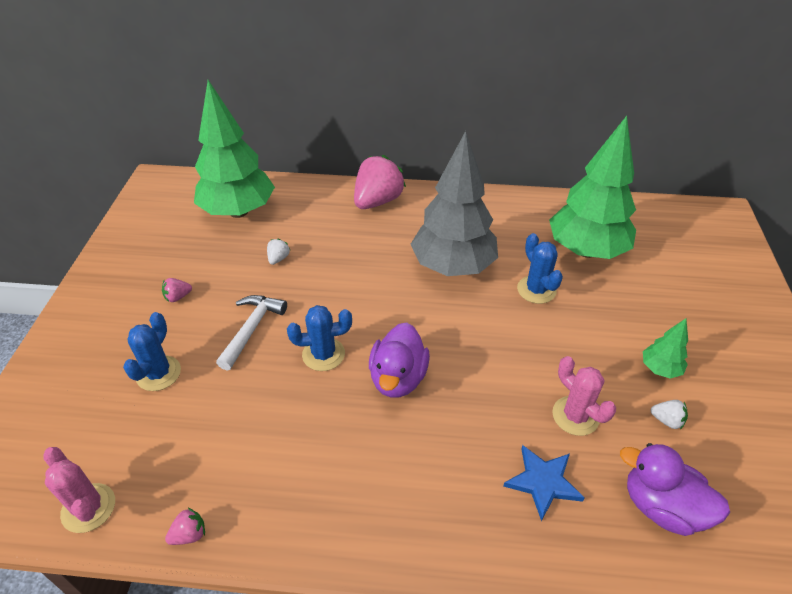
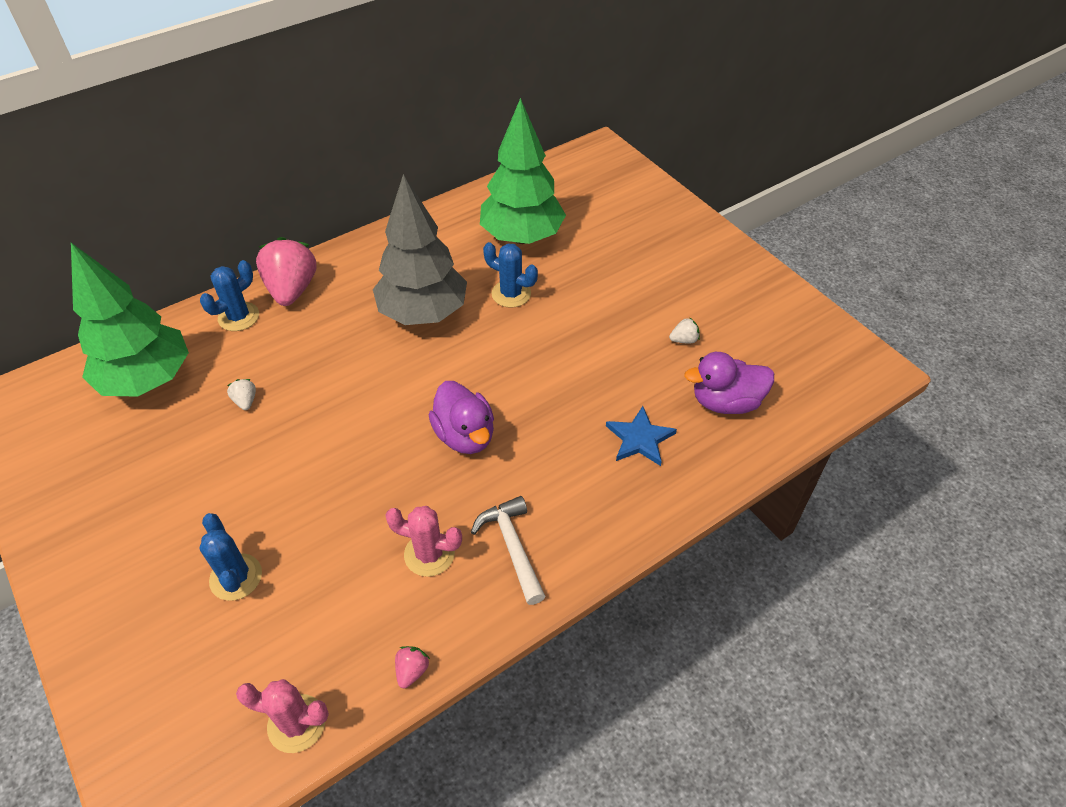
camera: 40 degrees left, 5 degrees up
pink strawberry [162,278,192,302] -> none
white hammer [216,295,287,370] -> white hammer moved to [471,496,546,605]
blue cactus [287,305,352,371] -> blue cactus moved to [200,260,259,331]
pink cactus [552,356,616,436] -> pink cactus moved to [385,506,462,577]
green tree [643,318,688,379] -> none

